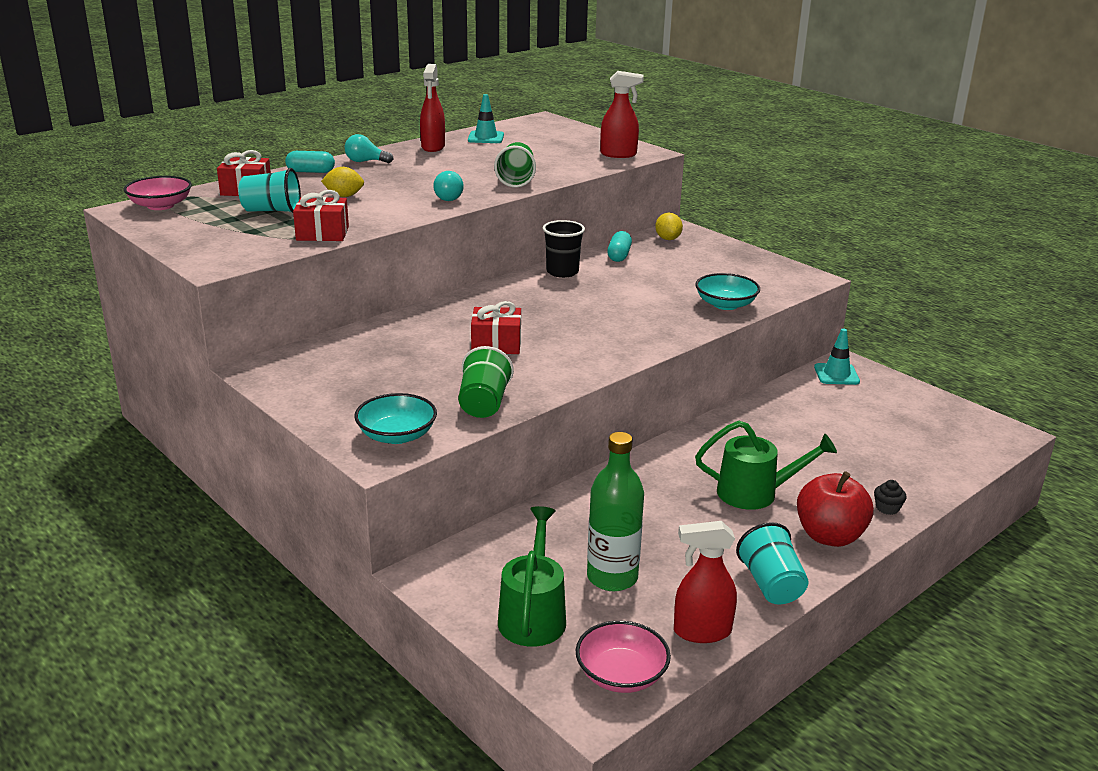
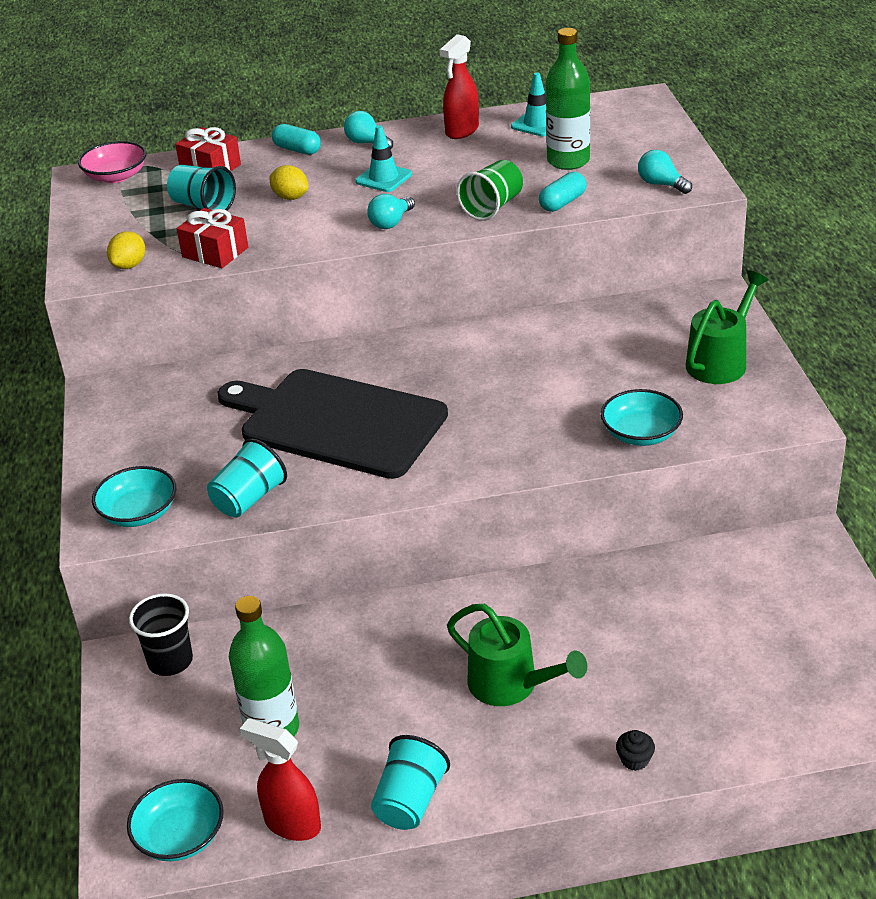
camera: 35 degrees right, 10 degrees up
green cup [458,346,514,418] -> turquoise cup [207,439,287,517]
red gift [471,301,521,354] -> black cutting board [218,369,448,479]
green watering can [498,506,566,647] -> green watering can moved to [686,271,768,384]
black cup [543,220,585,278] -> black cup moved to [129,593,193,676]
pink bowl [576,621,671,693] -> turquoise bowl [127,779,224,861]
red spray bottle [600,71,644,158] -> turquoise light bulb [638,150,692,194]
turquoise capsule [607,231,632,262] -> turquoise capsule moved to [539,172,587,212]
yellow lemon [655,213,683,240] -> yellow lemon moved to [107,231,145,269]
red apple [797,471,874,547] -> none
turquoise traffic cone [814,329,860,385] -> turquoise traffic cone moved to [355,125,412,192]
none -> green bottle [546,28,590,170]

